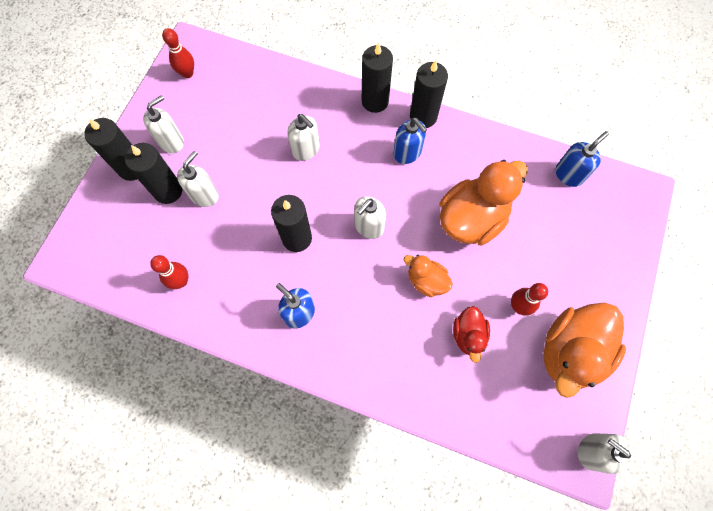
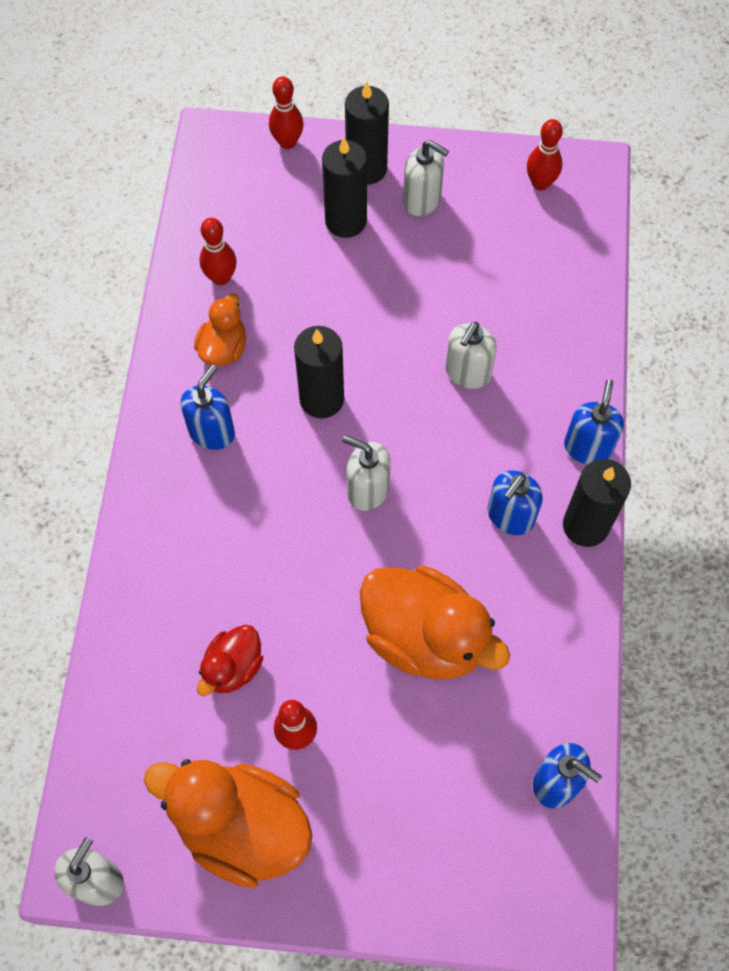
camera: 75 degrees right, 5 degrees down
white soap dispenser [177,151,219,207] -> none
black candle [362,42,393,113] -> blue soap dispenser [564,379,624,464]
orange duck [404,255,453,297] -> orange duck moved to [194,293,246,366]
red duck [453,306,490,363] -> red duck turned 45 degrees counterclockwise [197,625,263,696]
none -> red bowling pin [269,76,304,149]

